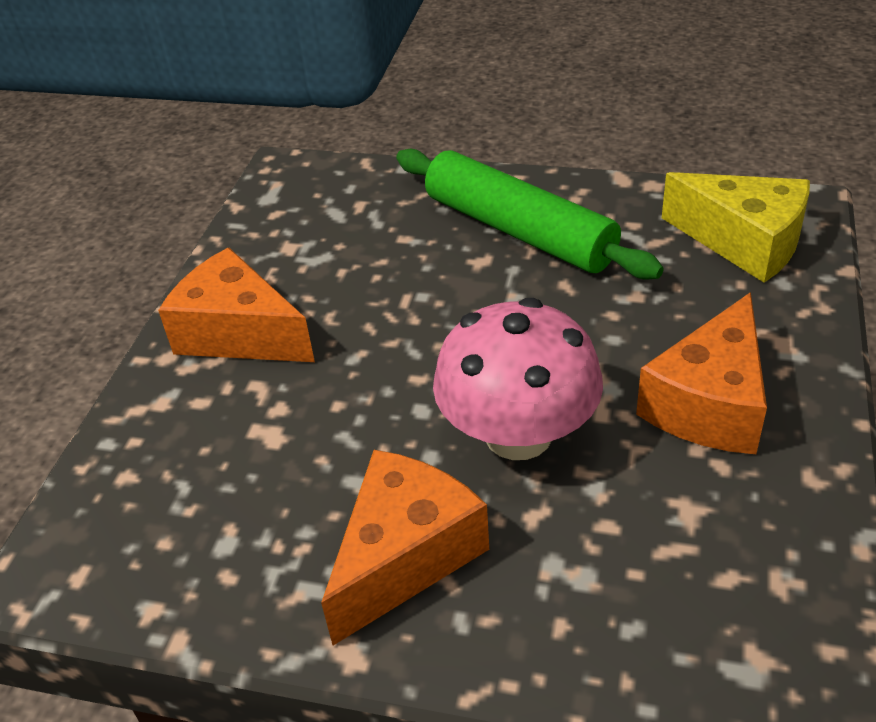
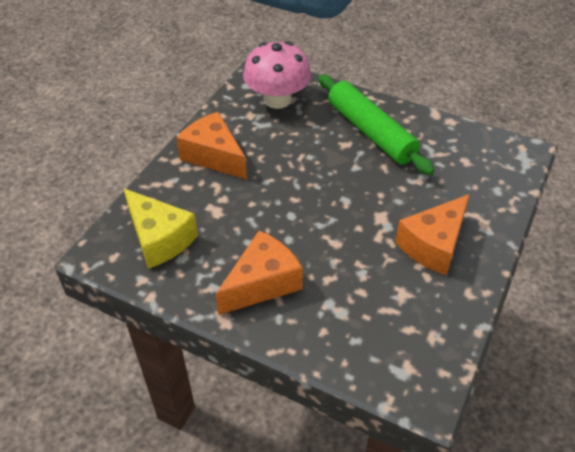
camera: 10 degrees right, 5 degrees up
pink mushroom [433,298,603,460] -> pink mushroom moved to [243,41,311,109]
yellow cheese [662,172,810,283] -> yellow cheese moved to [123,188,198,269]

